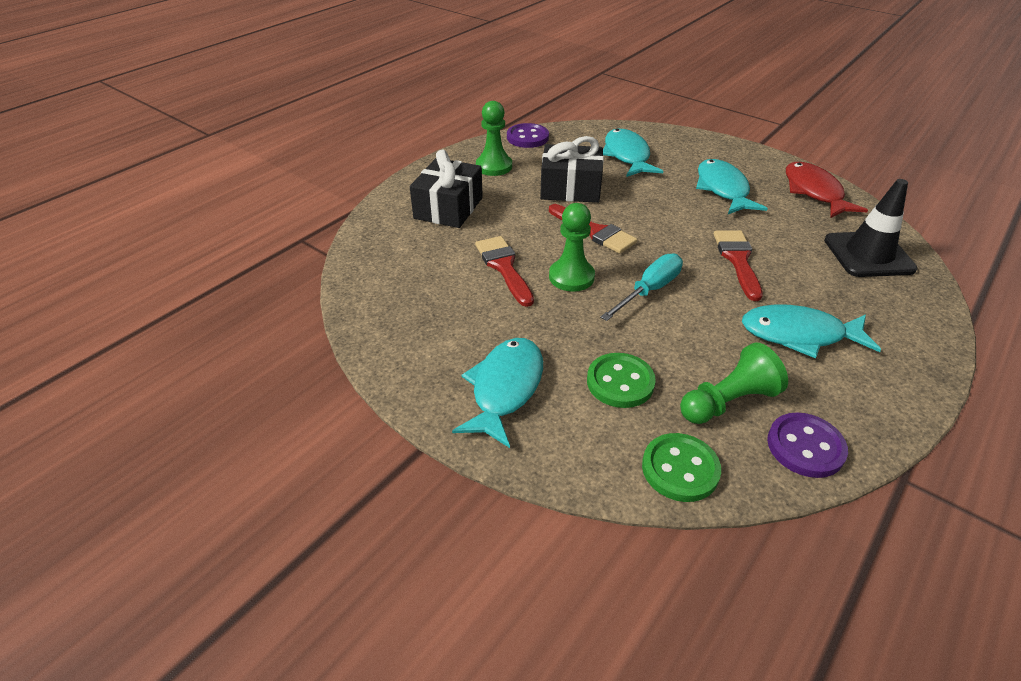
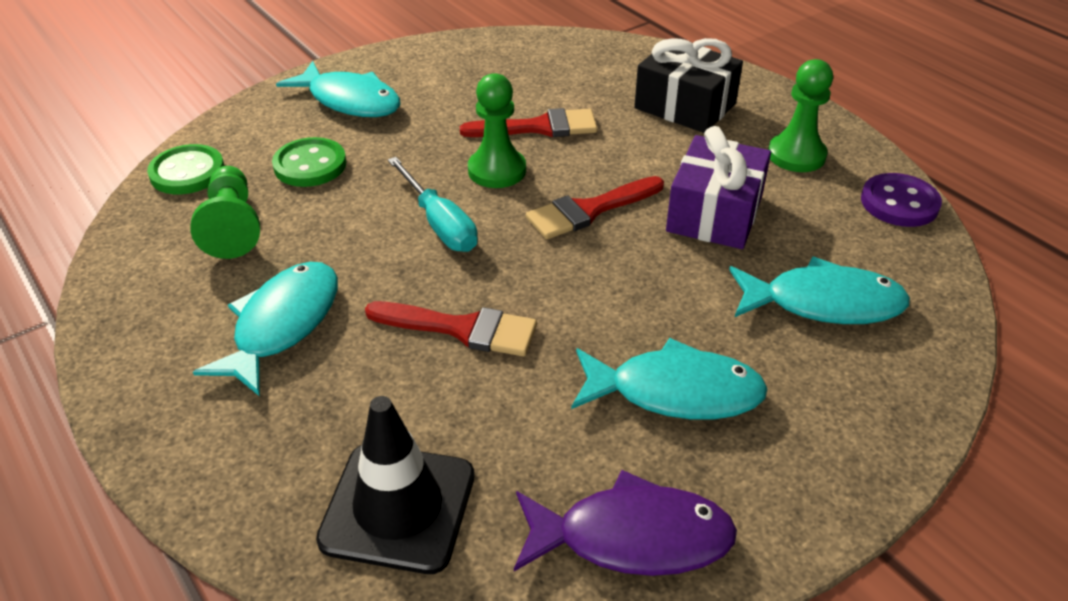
camera: 105 degrees right, 0 degrees up
black gift [540,136,604,203] -> purple gift [666,126,771,249]
purple button [767,412,848,478] -> none
red fish [786,162,868,218] -> purple fish [514,470,737,576]

